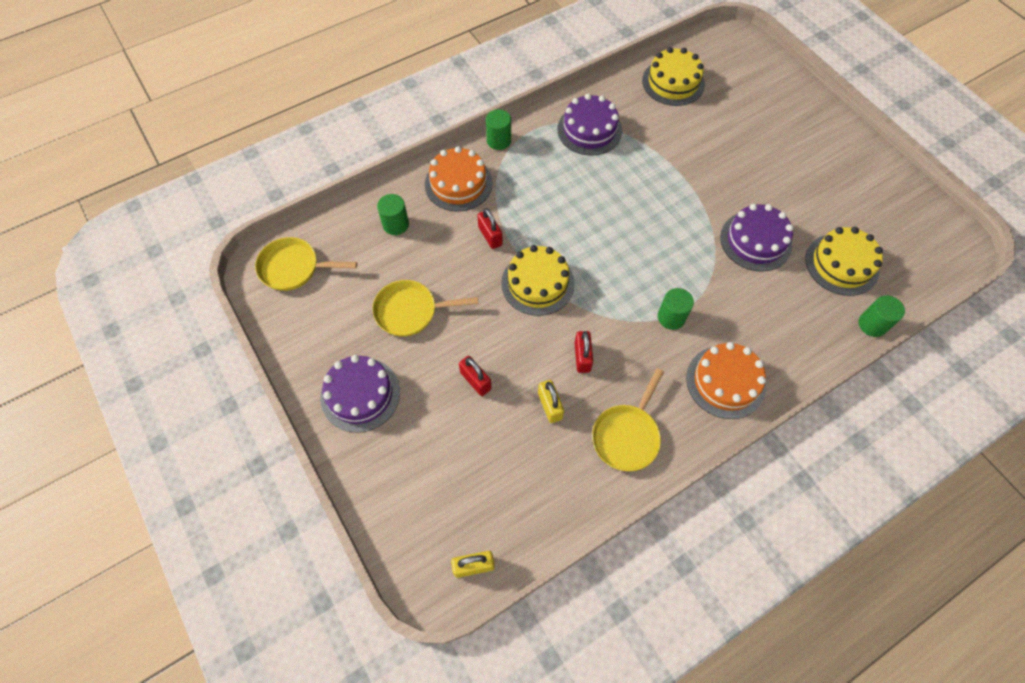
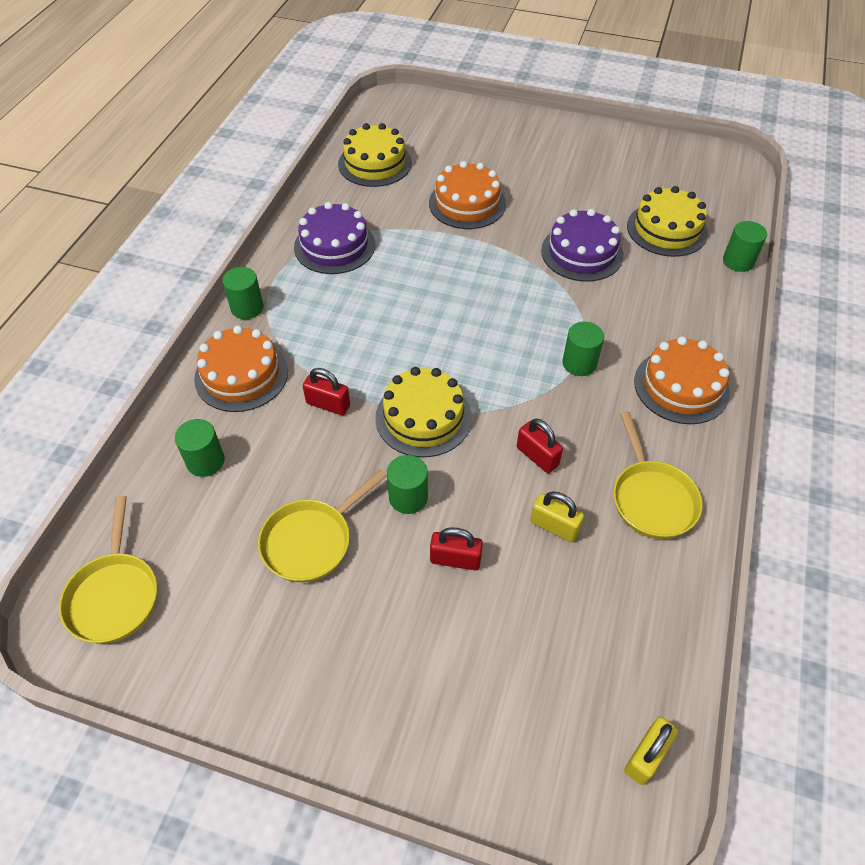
camera: 40 degrees left, 10 degrees down
yellow pan [255,237,357,291] -> yellow pan turned 60 degrees counterclockwise [59,496,157,643]
purple cake [320,355,400,433] -> none
none -> green cylinder [387,455,428,514]
none -> orange cake [429,161,506,229]

